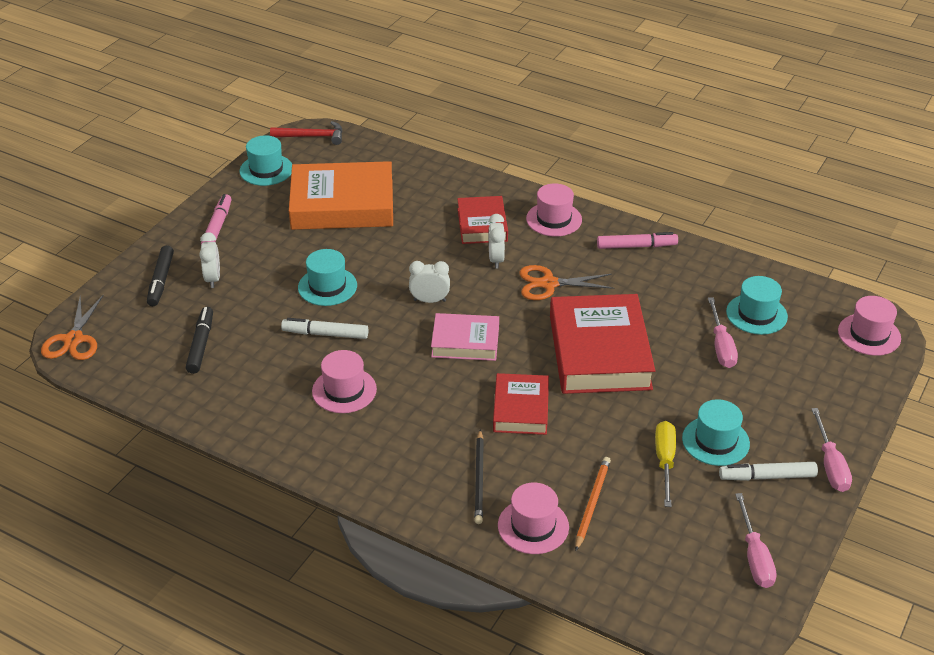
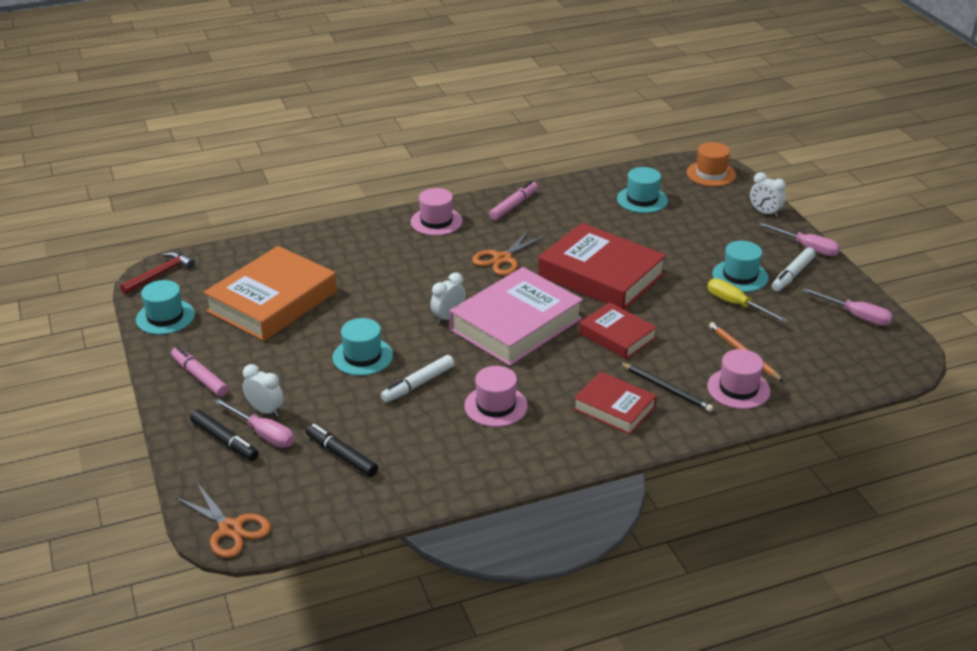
camera: 50 degrees left, 5 degrees down
pink book [431,313,499,361] -> pink book [449,267,583,366], size x1.76
red book [457,196,508,244] -> red book moved to [573,372,657,434]
white clock [489,214,505,269] -> white clock moved to [750,172,786,217]
pink screwdriver [708,297,738,368] -> pink screwdriver moved to [214,399,294,448]
pink hat [838,296,901,356] -> orange hat [687,142,736,186]

